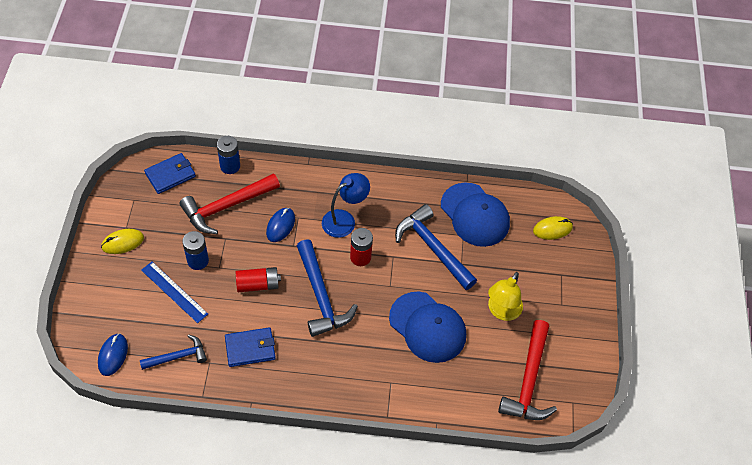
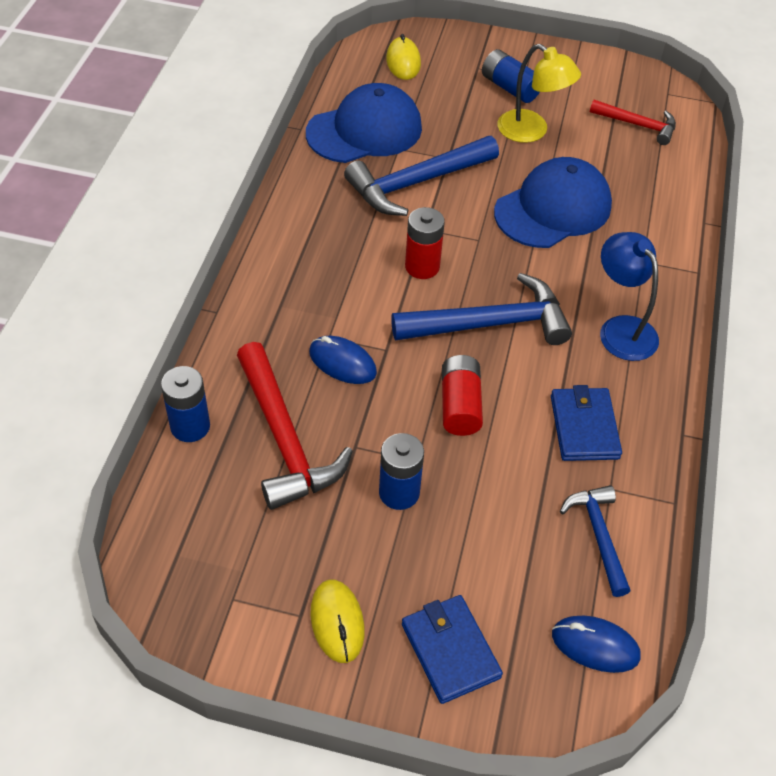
camera: 80 degrees left, 5 degrees down
blue ruler [141,262,208,323] -> none
blue wallet [144,153,196,194] -> blue wallet moved to [402,595,503,704]
blue lamp [322,173,370,238] -> blue lamp moved to [600,232,659,361]
red hammer [498,320,557,420] -> red hammer [590,100,676,145], size x0.59
none -> blue battery [482,49,540,103]

